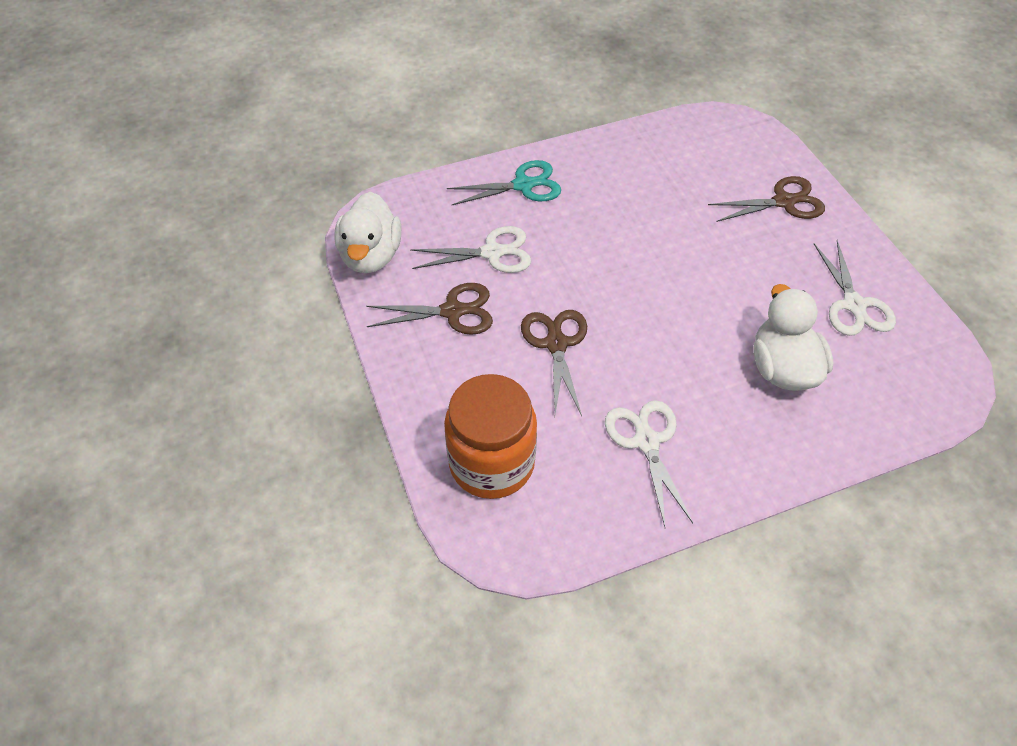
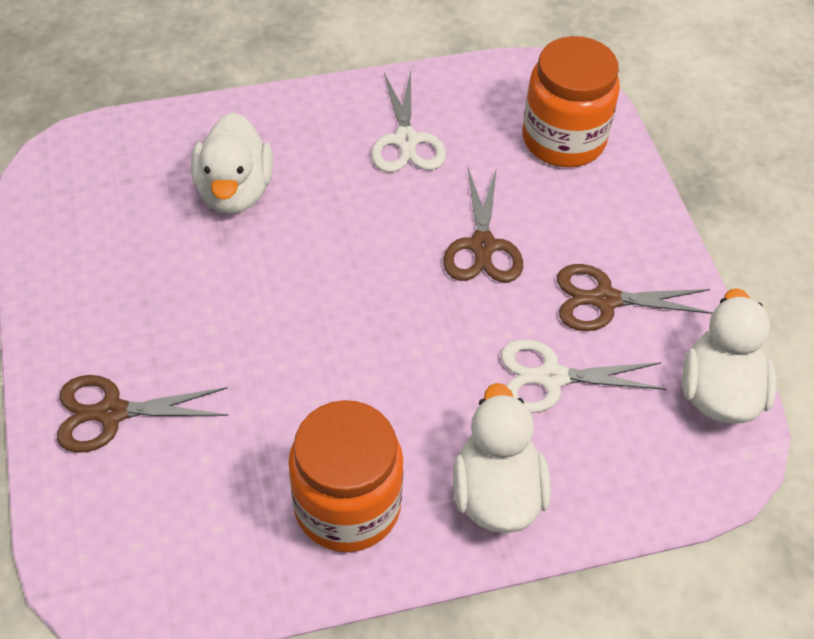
camera: 175 degrees left, 0 degrees up
turquoise scissors [447,160,562,205] -> white duck [453,383,551,533]
white scissors [814,241,896,336] -> none
none -> orange jar [288,400,403,552]

